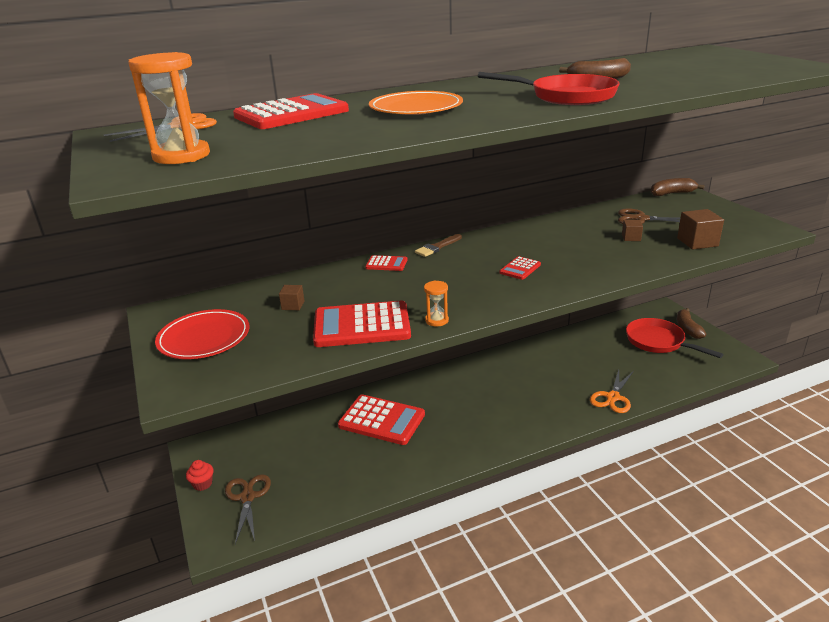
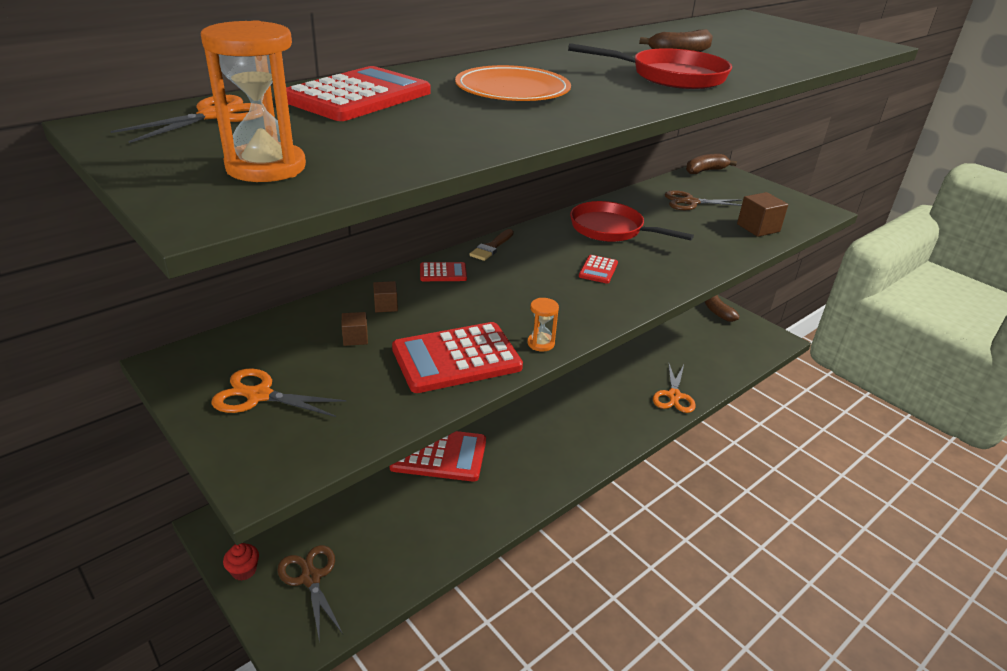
camera: 20 degrees left, 5 degrees up
red plate [155,309,249,359] -> orange scissors [211,369,347,417]
brown cube [622,220,643,241] -> brown cube moved to [373,281,398,312]
red pan [626,318,724,358] -> red pan moved to [570,201,694,242]

